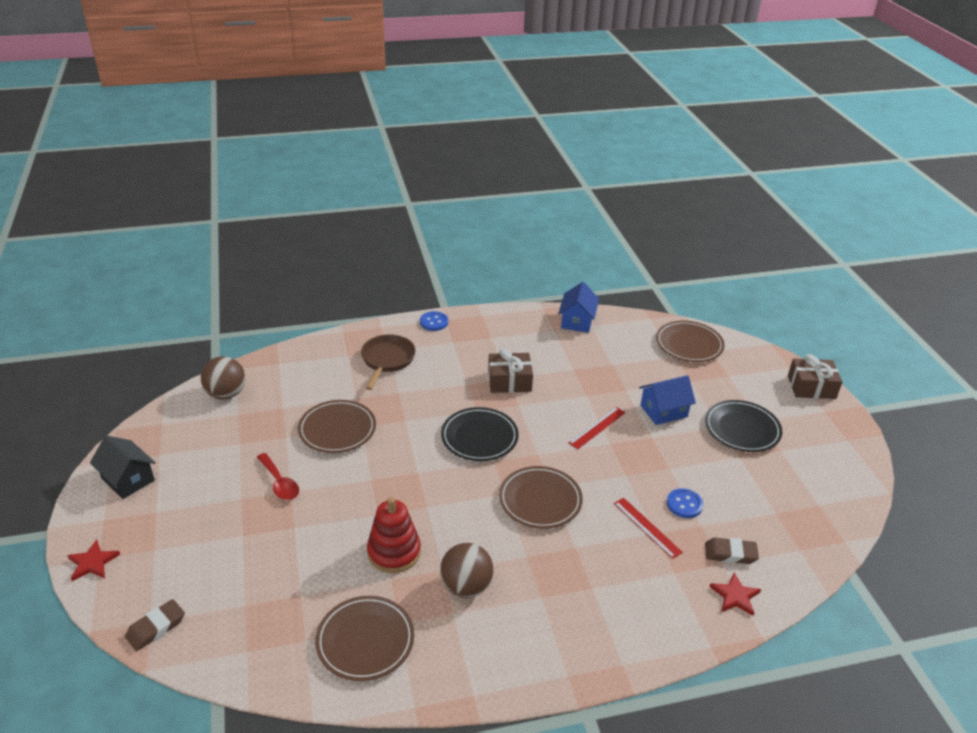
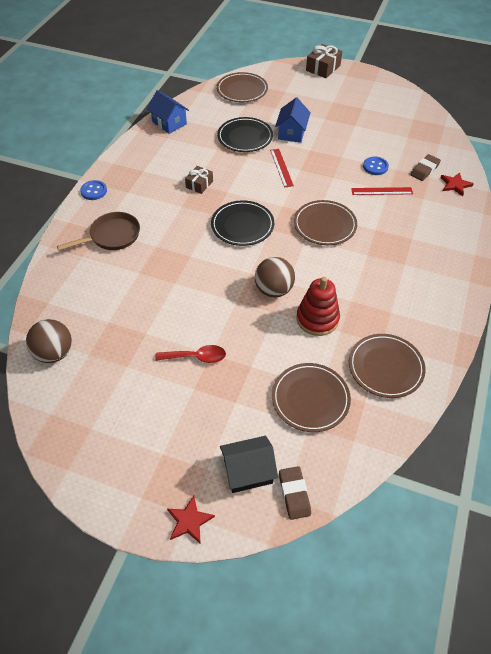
camera: 55 degrees left, 15 degrees up
black house [90,435,156,499] -> black house moved to [220,436,278,493]
brown plate [298,400,376,453] -> brown plate moved to [272,363,351,432]
brown pan [361,334,416,390] -> brown pan turned 105 degrees clockwise [57,212,140,250]
brown ball [440,543,494,598] -> brown ball moved to [255,257,295,298]
brown gift [488,348,533,393] -> brown gift [185,166,213,194], size x0.65
black plate [705,400,782,452] -> black plate moved to [217,117,273,152]

